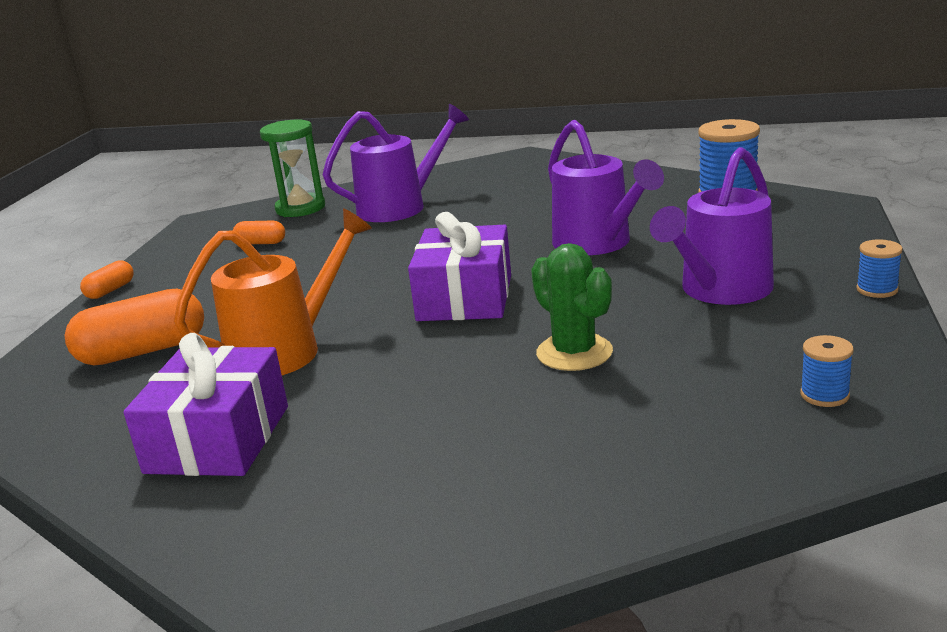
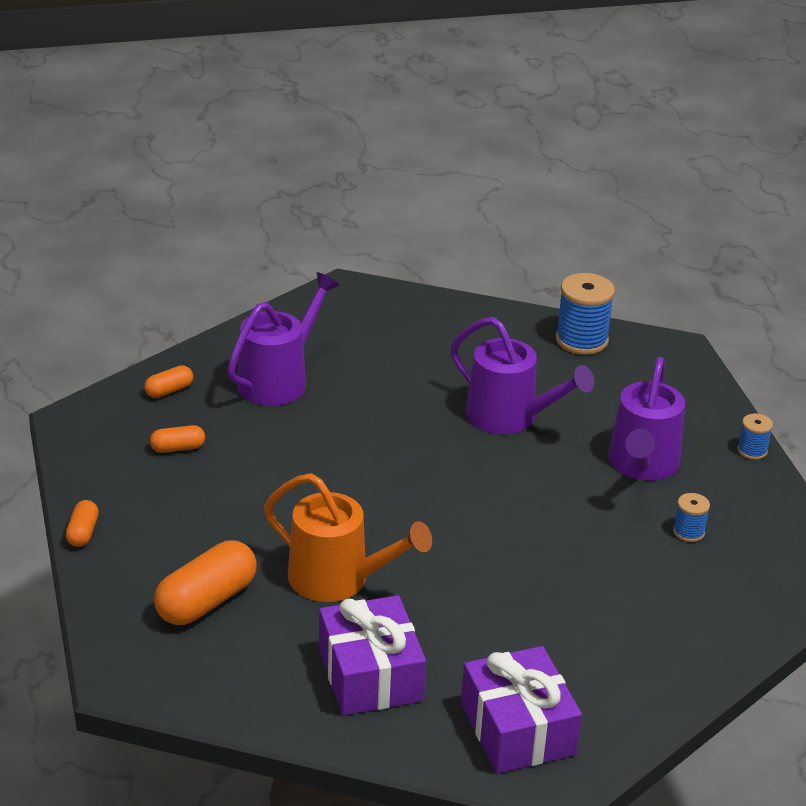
camera: 30 degrees left, 10 degrees up
orange watering can [174,208,372,375] -> orange watering can turned 90 degrees clockwise [264,473,432,602]
green hourglass [260,120,325,217] -> orange capsule [144,365,193,398]
purple gift [408,212,511,321] -> purple gift moved to [461,646,582,773]
green cactus [531,243,613,371] -> none
blue spool [800,335,854,407] -> blue spool moved to [673,493,710,542]

